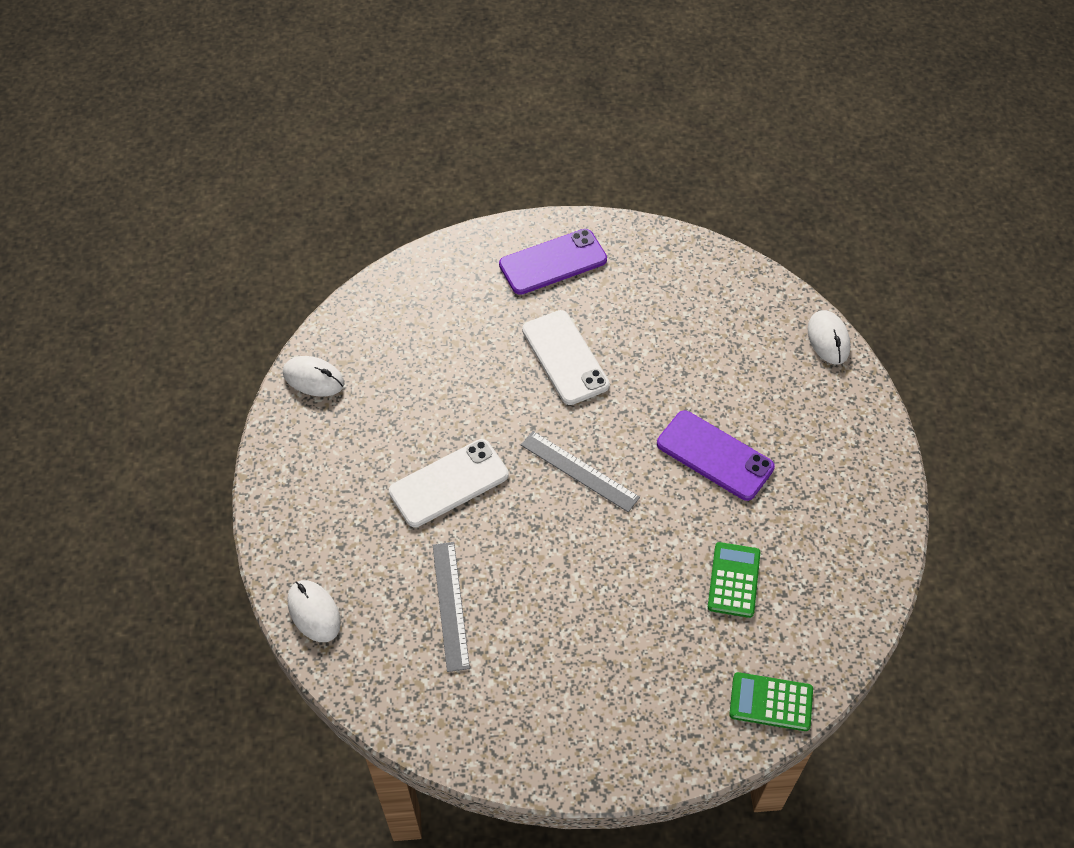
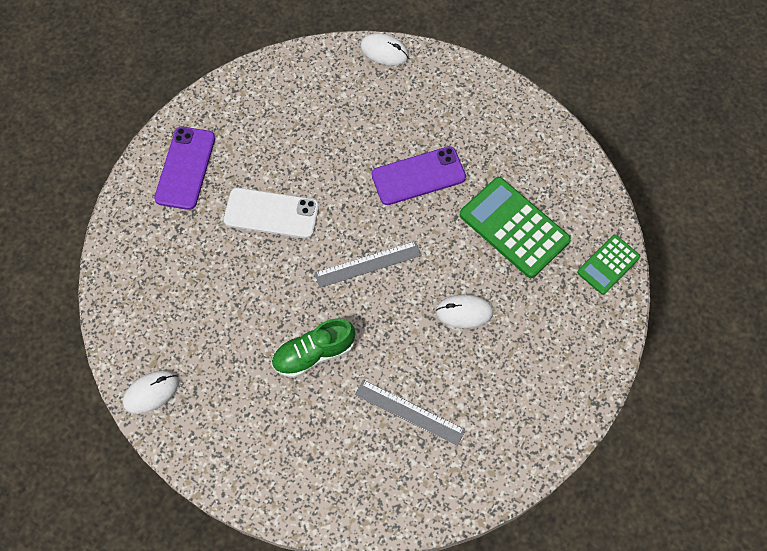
camera: 55 degrees left, 10 degrees up
white mouse [287,580,341,642] -> white mouse moved to [436,294,493,328]
white phone [389,439,509,527] -> green shoe [271,318,355,378]
green calculator [708,542,761,618] -> green calculator [460,177,571,278], size x1.73

